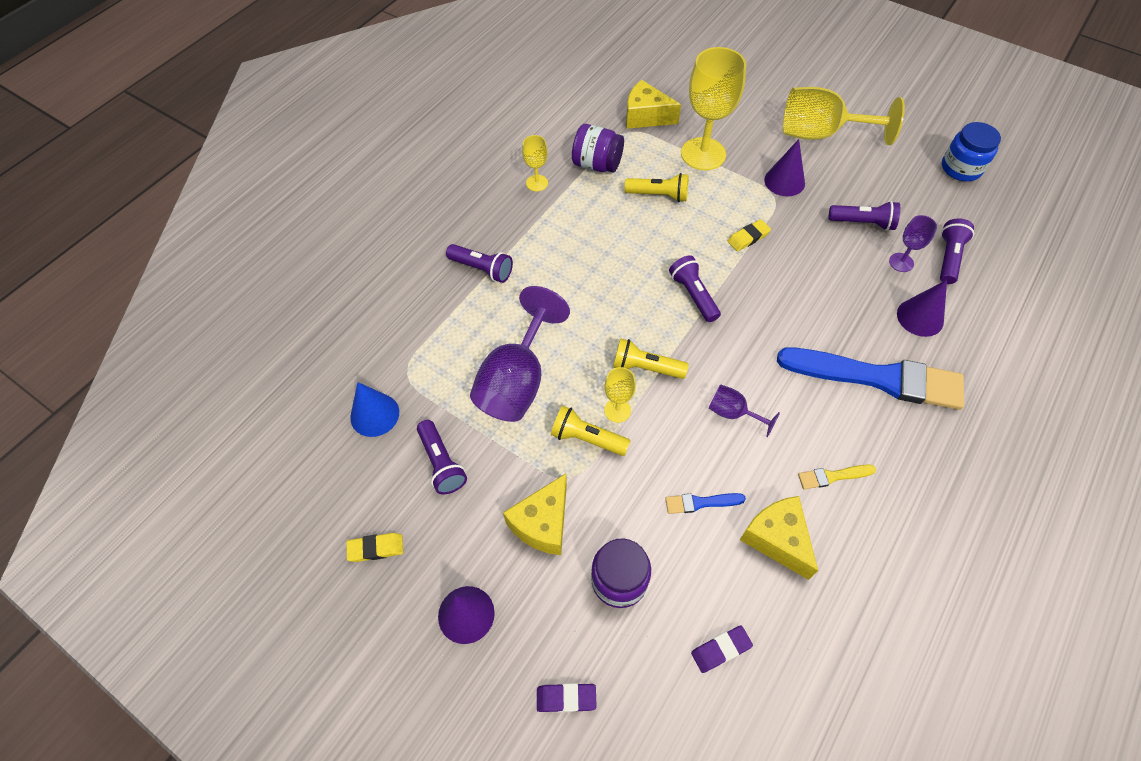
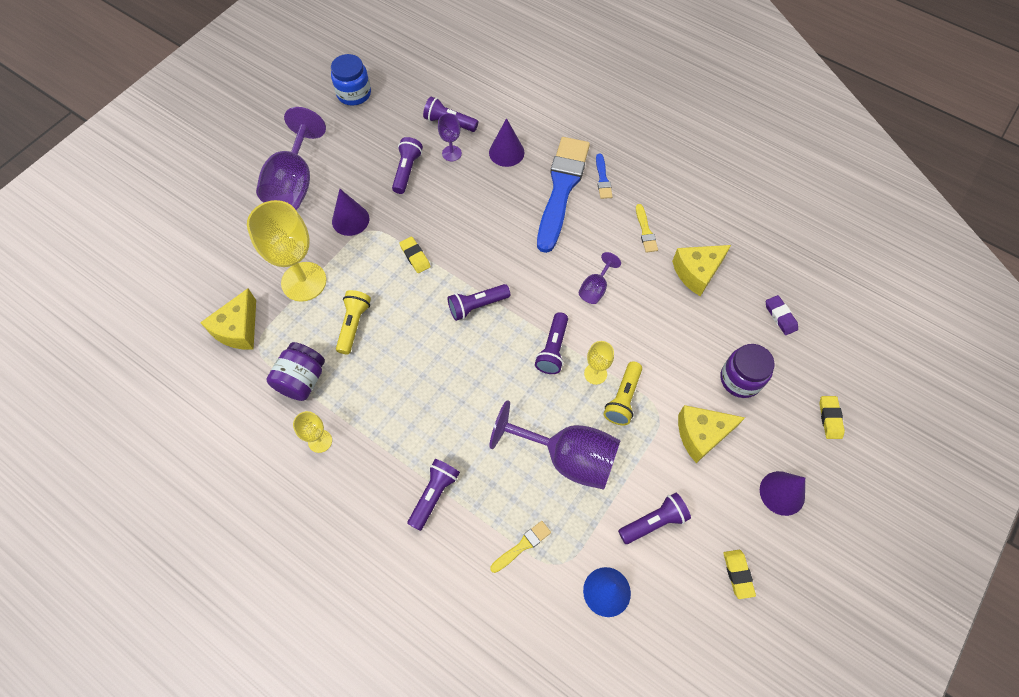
camera: 90 degrees left, 5 degrees up
yellow cheese [503,474,567,555] -> yellow cheese turned 135 degrees clockwise [678,405,745,463]
purple eraser [537,683,597,713] -> yellow eraser [819,396,845,439]
yellow flashlight [613,338,689,379] -> purple flashlight [535,312,568,374]
blue brush [665,493,746,514] -> blue brush moved to [596,154,613,199]
yellow goblet [783,87,905,145] -> purple goblet [256,107,326,210]
none -> yellow brush [490,521,551,573]

